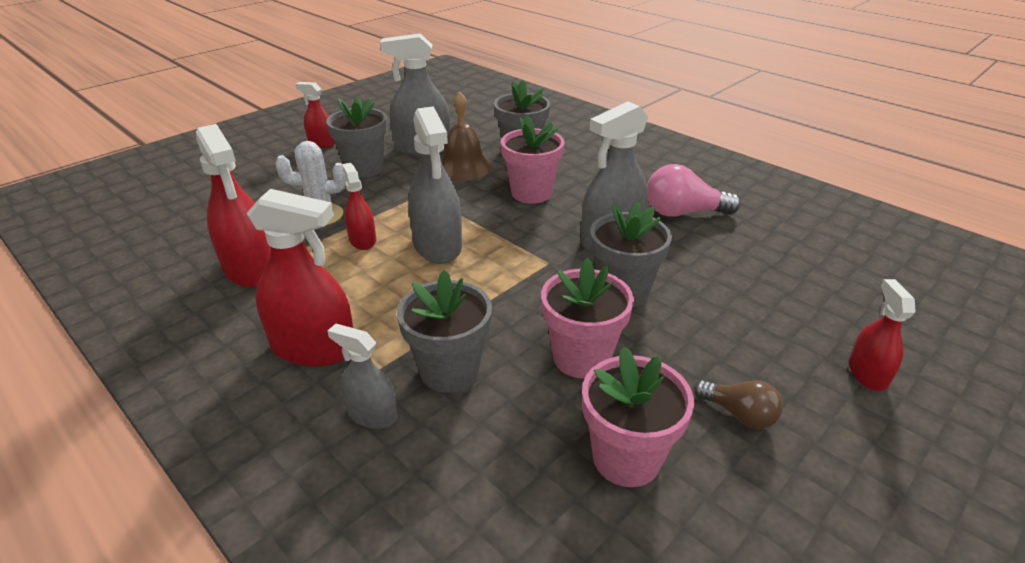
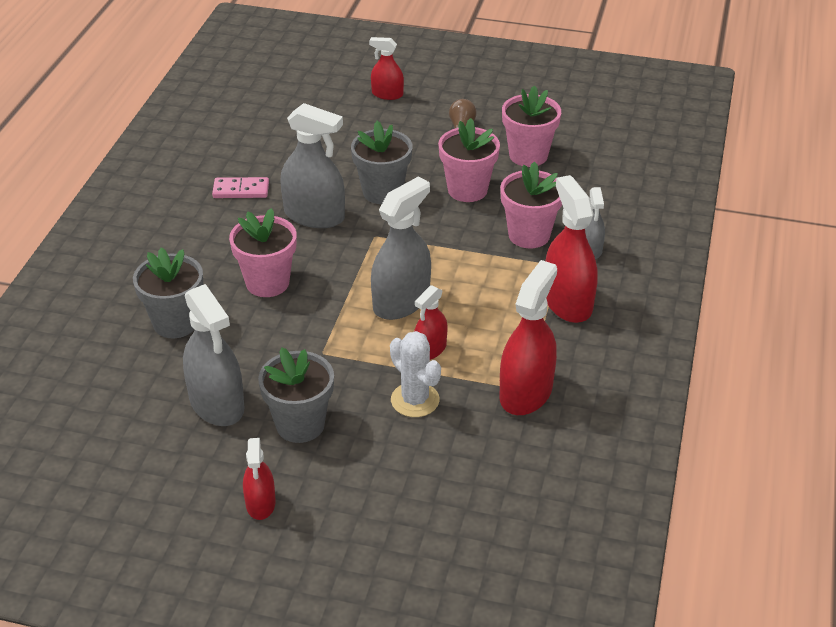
camera: 120 degrees left, 5 degrees up
grey flower pot [397,270,492,393] -> pink flower pot [500,161,562,248]
brown bell [441,92,491,181] -> none
pink light bulb [647,164,741,217] -> pink domino [212,177,269,198]
red spray bottle [849,279,916,391] -> red spray bottle turned 45 degrees clockwise [369,37,404,100]

